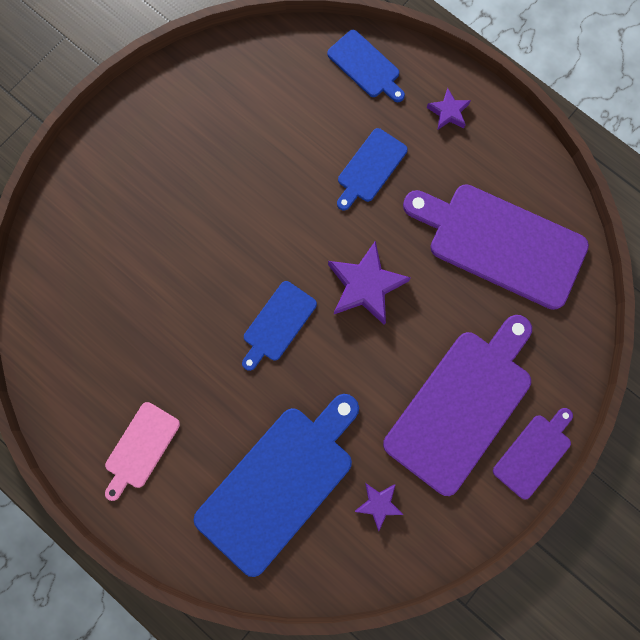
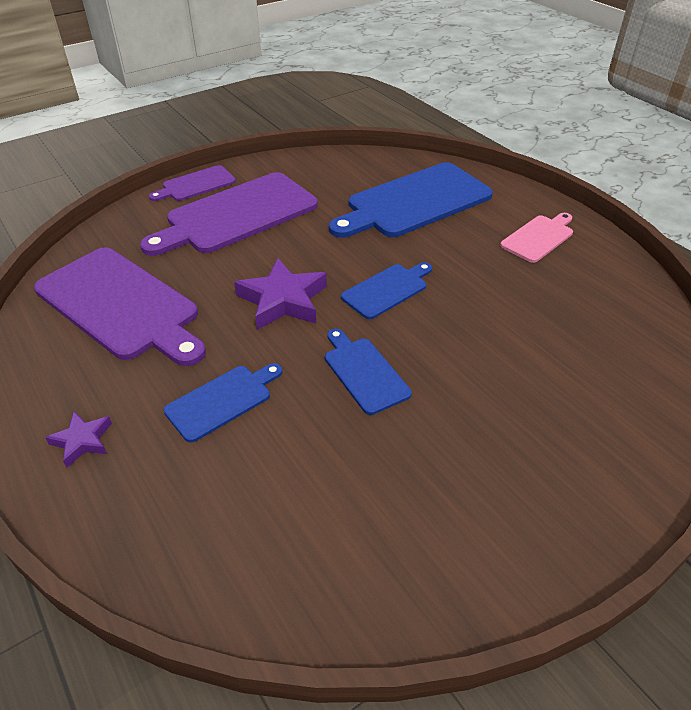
camera: 165 degrees left, 35 degrees down
blue cutting board [327,30,405,102] -> blue cutting board moved to [325,329,412,415]
purple star [355,483,404,531] -> none

